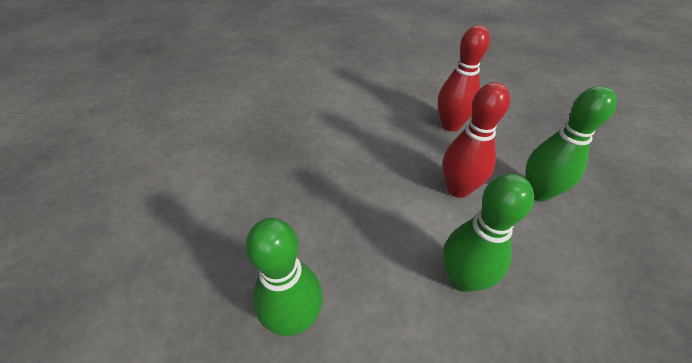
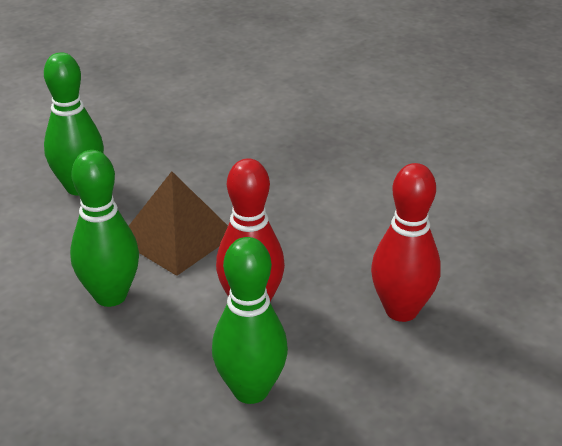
camera: 85 degrees right, 10 degrees down
none -> brown pyramid [129,171,228,276]

